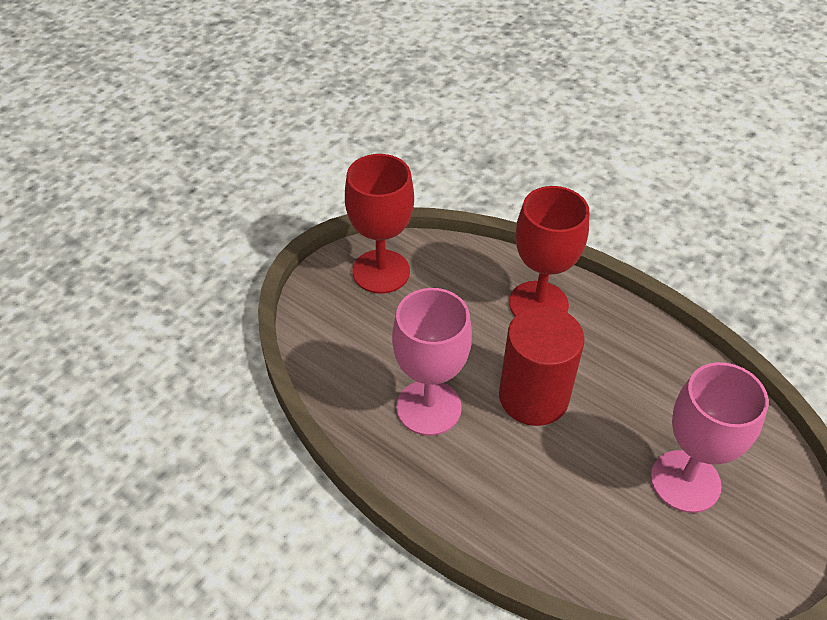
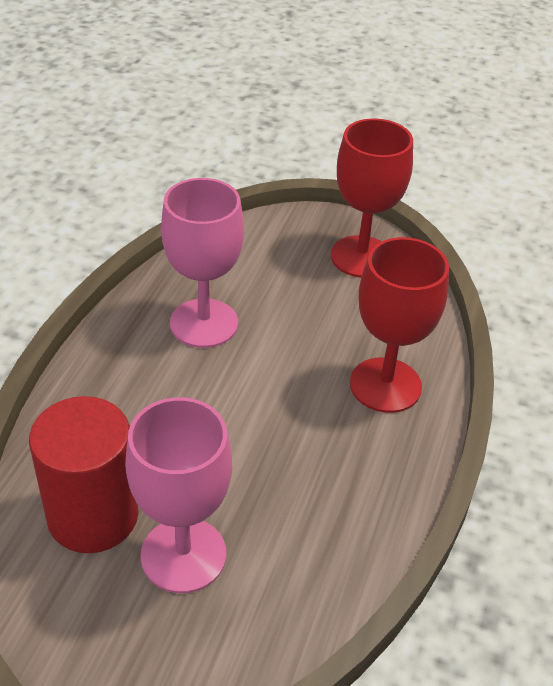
camera: 70 degrees right, 5 degrees down
red cylinder [499,306,584,426] -> red cylinder moved to [29,396,139,553]

